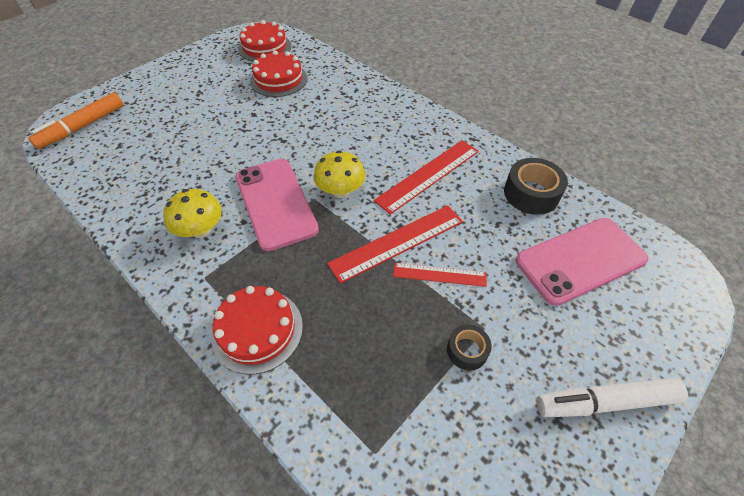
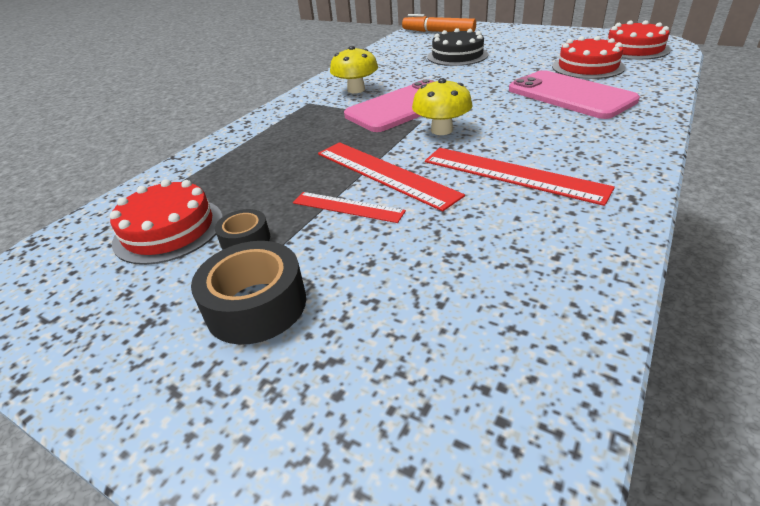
camera: 80 degrees right, 15 degrees down
red cake [211,286,303,374] -> red cake moved to [110,179,223,265]
red ruler [393,263,487,287] -> red ruler turned 60 degrees counterclockwise [293,192,406,223]
black tape [504,158,568,215] -> black tape moved to [191,241,306,345]
pink phone [515,218,649,306] -> pink phone moved to [509,70,640,119]
white marker [536,378,688,417] -> none
none -> black cake [427,28,488,66]

